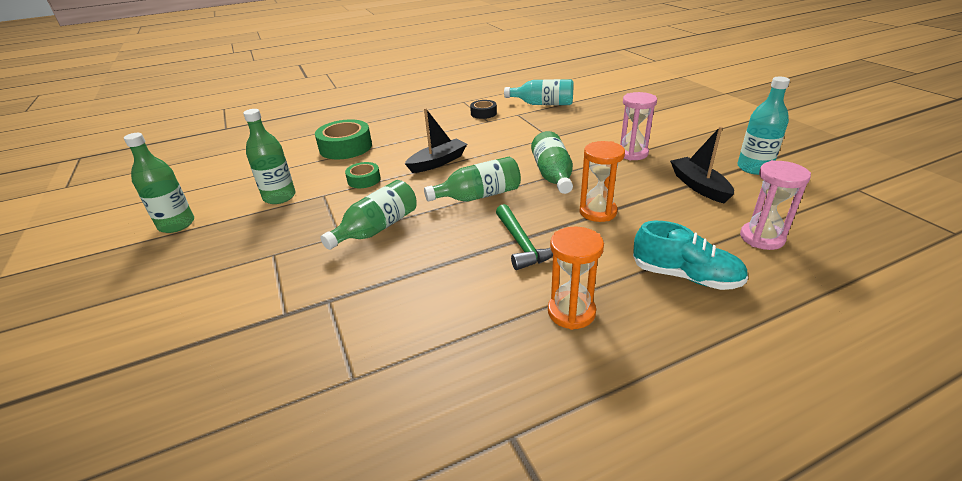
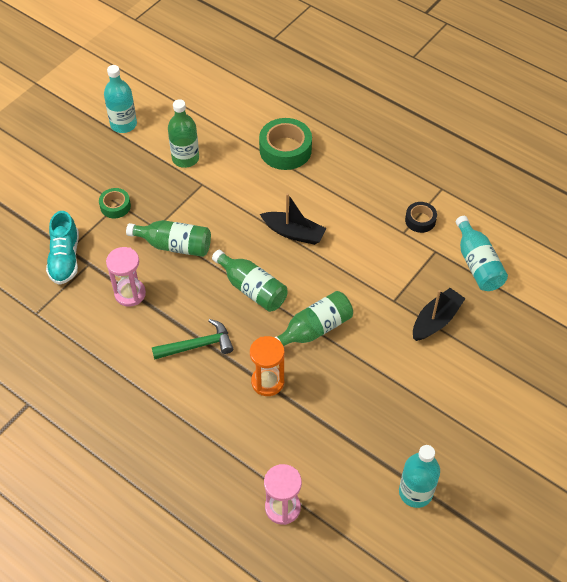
camera: 60 degrees right, 20 degrees up
green bottle [124,133,194,233] -> turquoise bottle [104,65,137,133]
green tape [345,162,381,188] -> green tape moved to [99,188,131,218]
green hammer [496,204,553,270] -> green hammer turned 150 degrees counterclockwise [152,319,234,360]
orange hourglass [548,227,604,330] -> none
pink hourglass [620,92,657,161] -> pink hourglass moved to [106,247,146,307]
turquoise shoe [633,221,748,290] -> turquoise shoe moved to [46,211,79,285]
black boat [670,126,734,203] -> black boat moved to [413,288,466,341]

